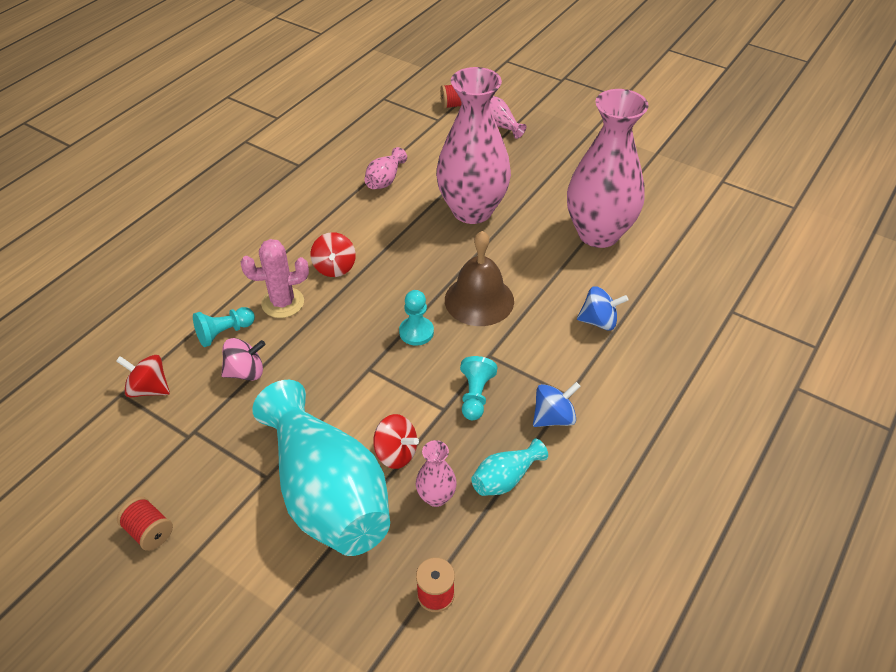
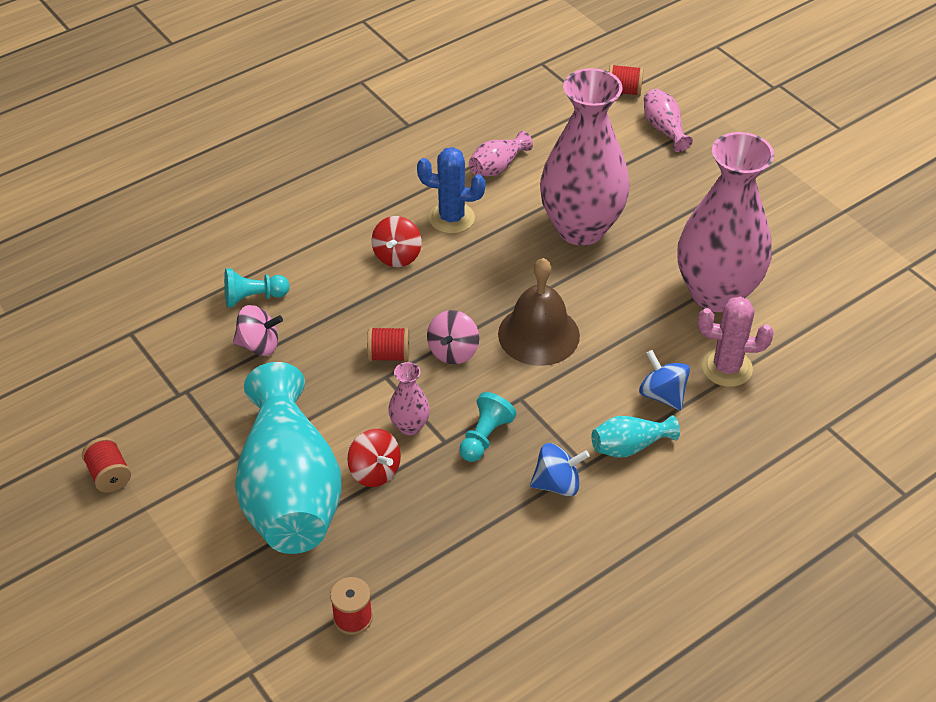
camera: 20 degrees right, 0 degrees up
red spinning top [116,355,170,397] -> none
pink cactus [241,239,309,318] -> pink cactus moved to [698,296,774,387]
turquoise pawn [399,290,434,346] -> pink spinning top [427,310,479,364]
pink vase [416,440,457,507] -> pink vase moved to [388,362,430,436]
turquoise vase [471,439,548,496] -> turquoise vase moved to [592,415,680,458]
blue spinning top [577,286,628,330] -> blue spinning top turned 150 degrees counterclockwise [639,350,690,410]
none -> red spool [367,327,410,362]
none -> blue cactus [417,147,486,234]

